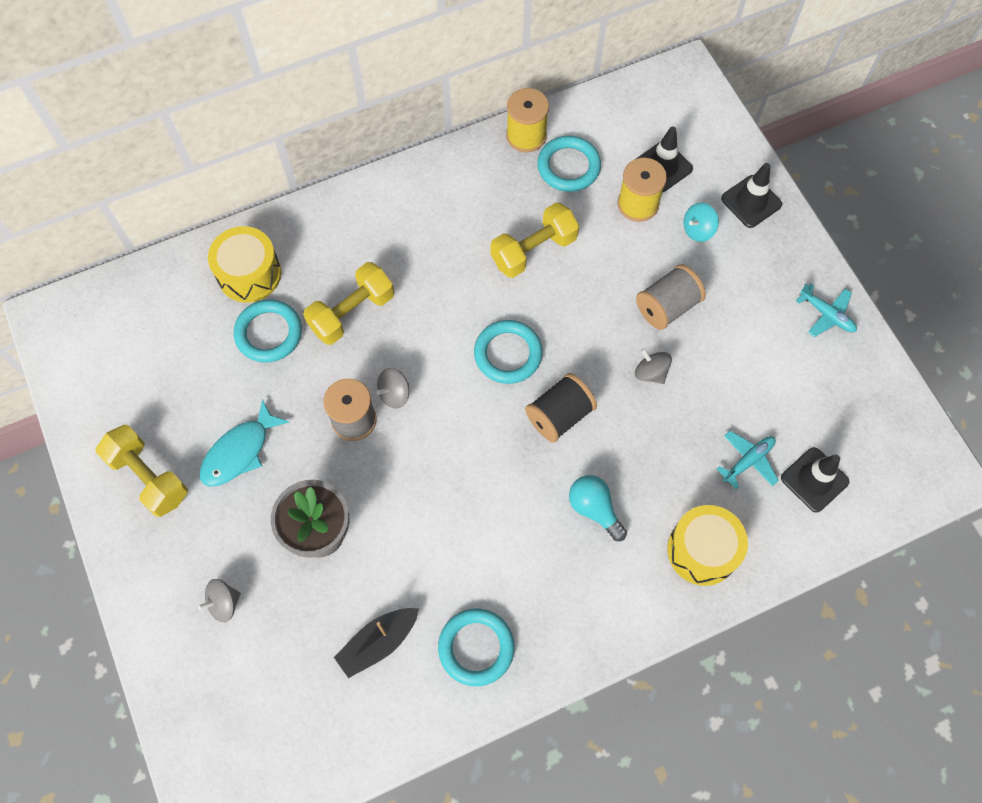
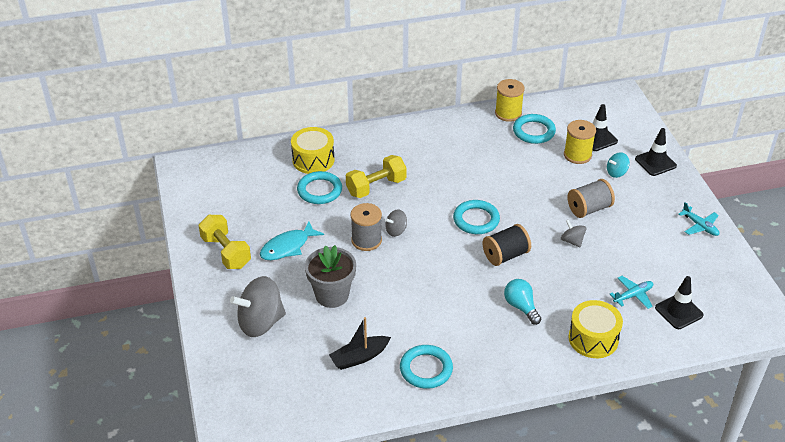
camera: 10 degrees right, 25 degrees down
grey spinning top [198,579,241,622] -> grey spinning top [230,276,286,337], size x2.04
yellow dumbbell [490,202,579,278] -> none

